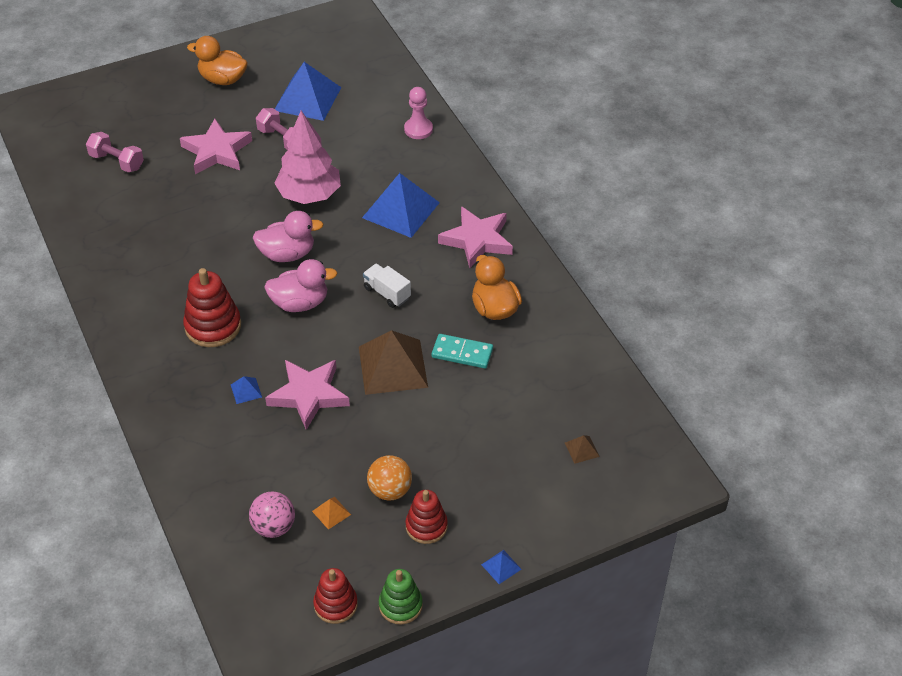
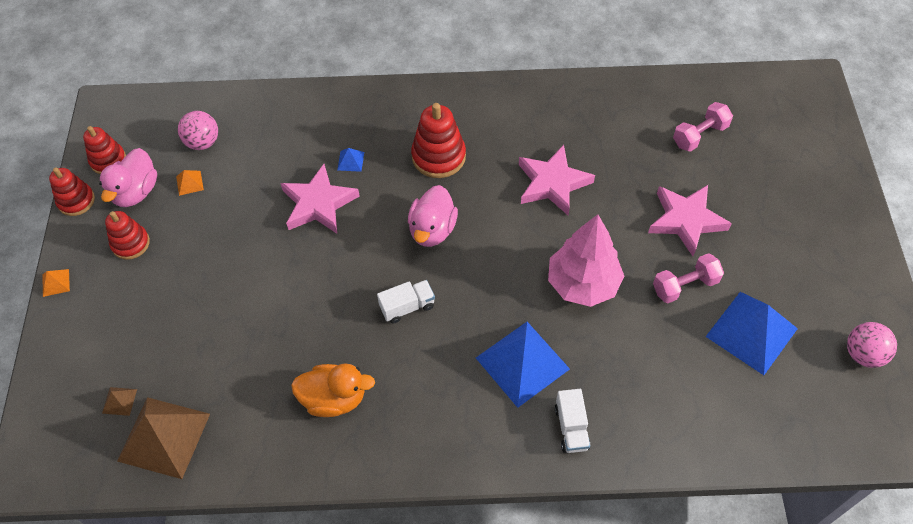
camera: 115 degrees right, 10 degrees up
orange duck [187,36,248,85] -> none
pink duck [252,211,324,262] -> pink duck moved to [99,148,157,207]
brown pyramid [359,330,428,395] -> brown pyramid moved to [117,397,210,479]
orange ball [367,455,412,501] -> none
green stacking toy [379,569,423,624] -> red stacking toy [49,168,95,216]
pink pawn [404,87,433,139] -> none
turquoise domino [432,334,493,369] -> none
pink star [438,206,513,268] -> pink star moved to [519,145,595,215]
blue pyramid [481,550,521,584] -> orange pyramid [43,269,70,297]
none -> white truck [555,389,590,453]
none -> pink ball [847,322,897,368]

